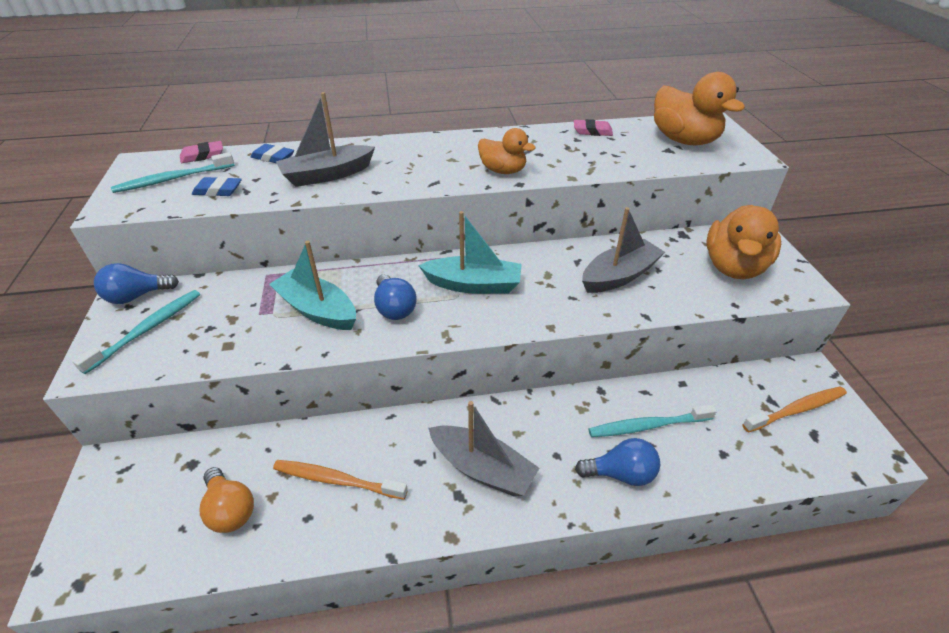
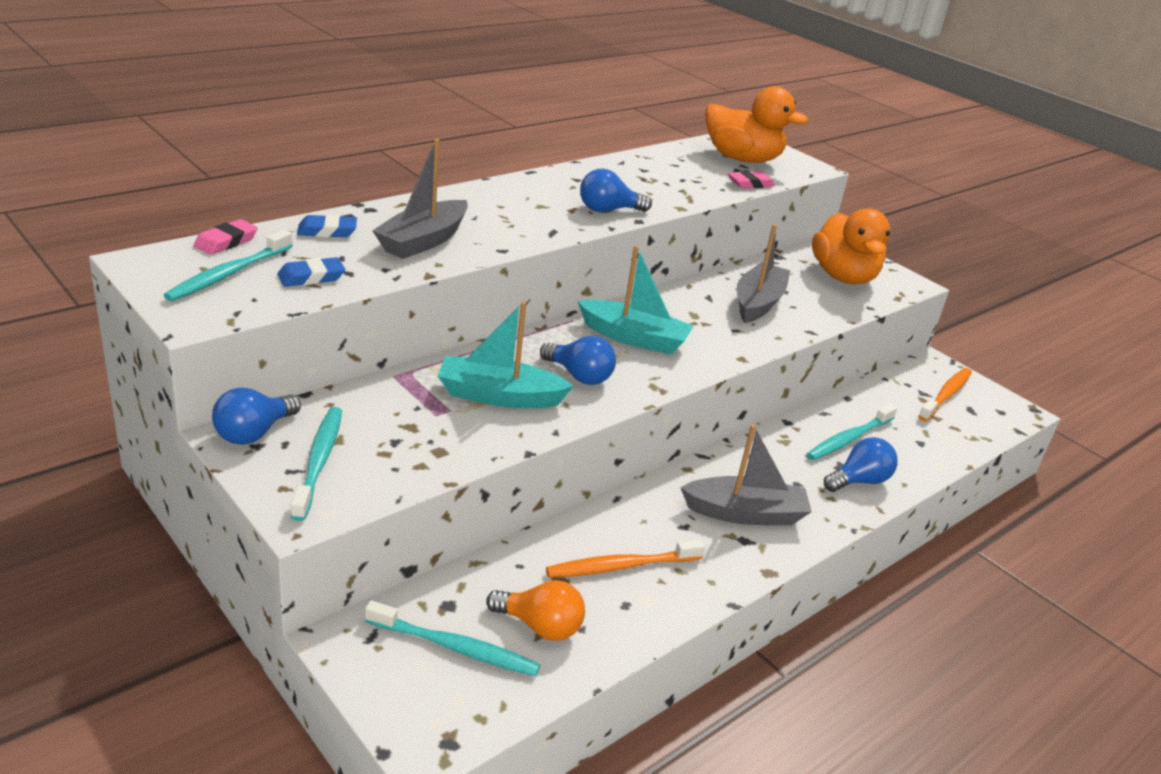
camera: 35 degrees left, 10 degrees down
turquoise boat [418,211,522,294] -> turquoise boat turned 45 degrees clockwise [578,245,694,355]
orange duck [478,128,536,174] -> blue light bulb [580,169,652,212]
pink eraser [574,119,613,136] -> pink eraser moved to [728,170,775,189]
none -> turquoise toothbrush [365,600,540,676]

